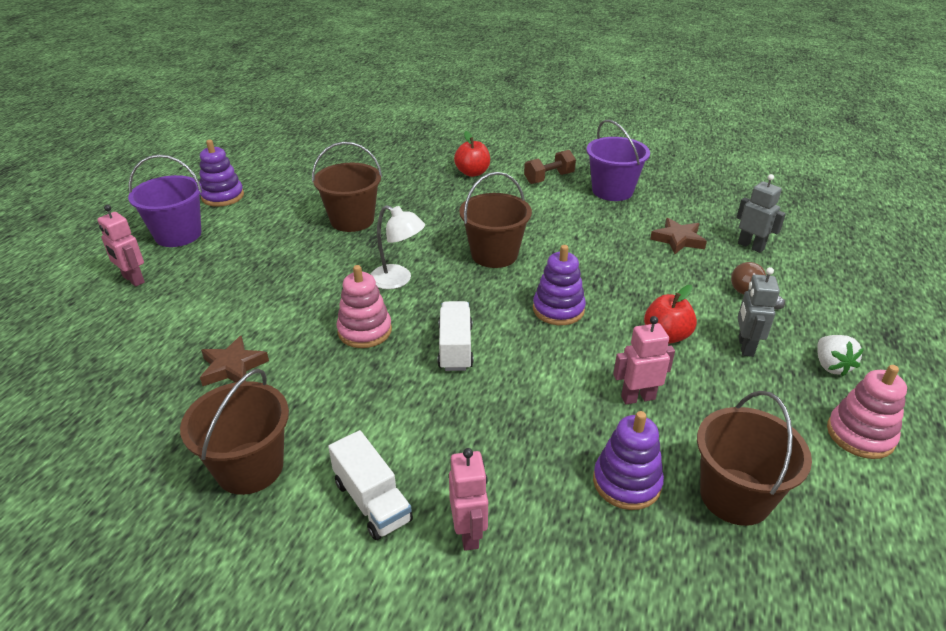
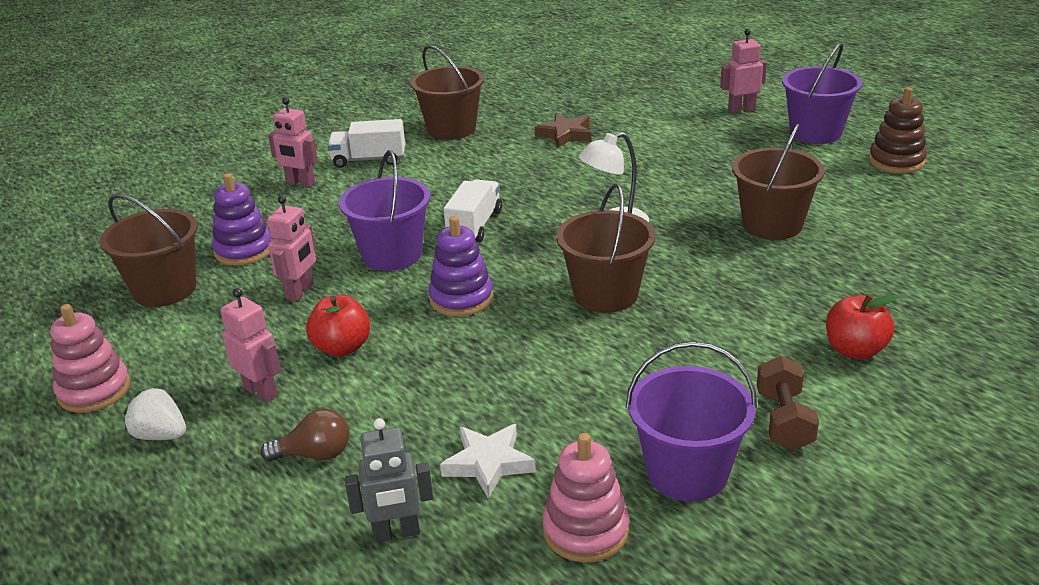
camera: 125 degrees right, 5 degrees down
purple stacking toy [199,140,244,207] -> brown stacking toy [869,87,927,173]
pink stacking toy [336,265,392,348] -> pink stacking toy moved to [542,433,629,563]
white truck [438,301,474,371] -> white truck turned 105 degrees counterclockwise [444,180,502,242]
brown star [650,218,707,254] -> white star [440,424,536,499]
grey robot [738,267,780,357] -> pink robot [220,288,281,403]
none -> purple bucket [339,150,430,271]

